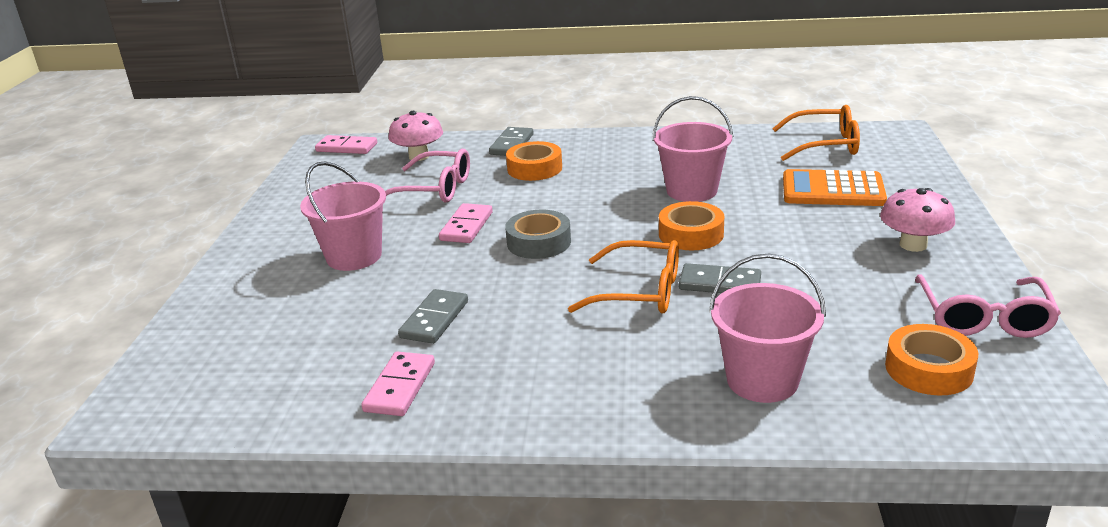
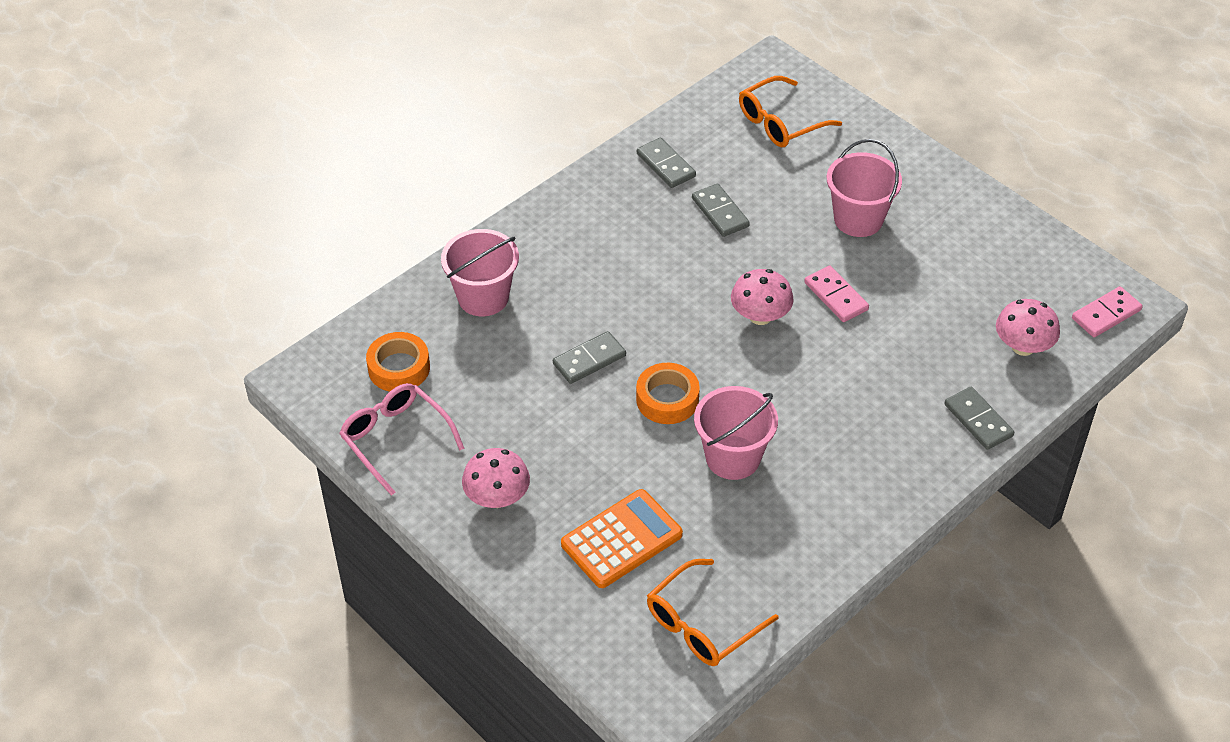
camera: 130 degrees right, 20 degrees up
pink domino [361,351,435,416] -> grey domino [637,137,696,188]
pink glasses [385,149,470,203] -> none
grey tape [505,210,571,259] -> pink mushroom [731,269,794,325]
orange tape [506,141,562,181] -> none
orange glasses [568,240,679,314] -> orange glasses moved to [739,76,842,147]

